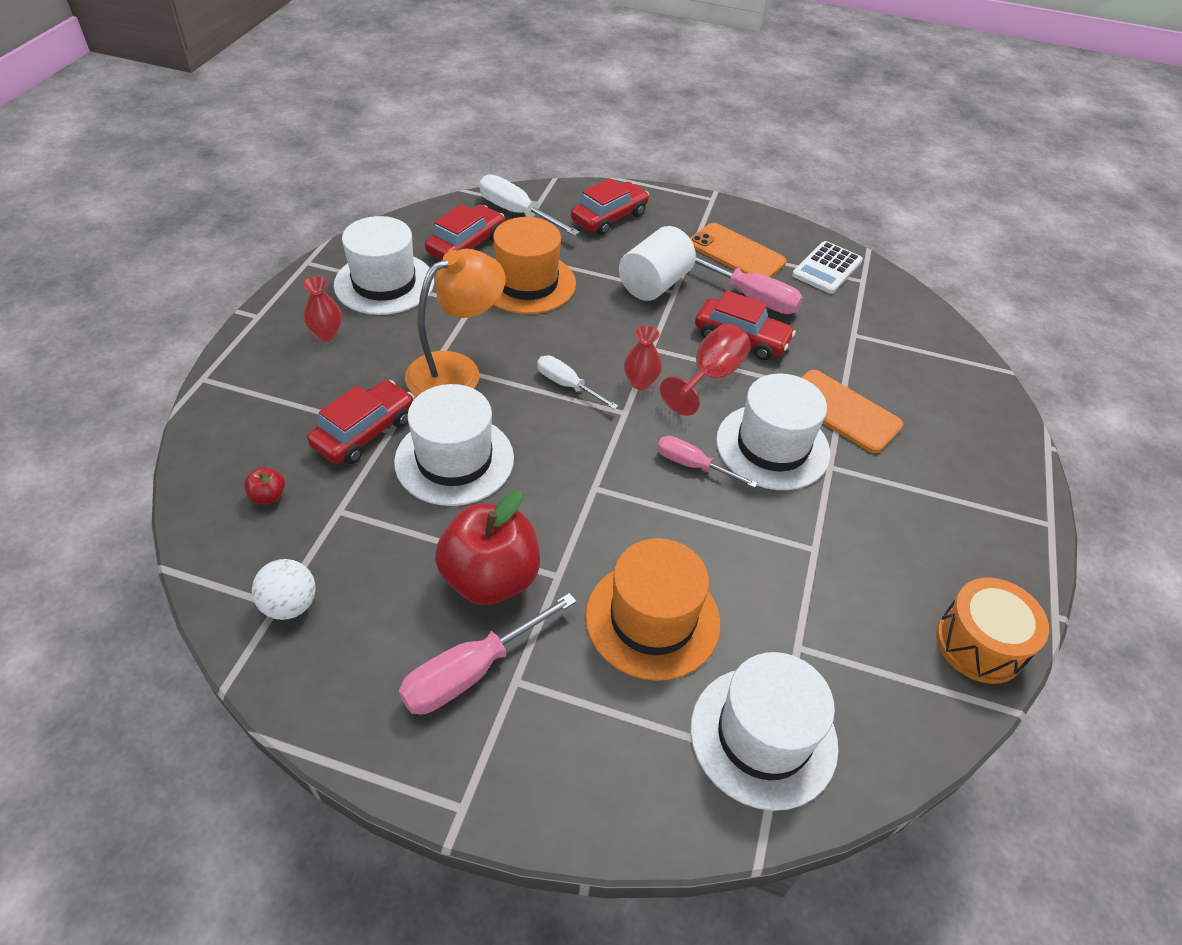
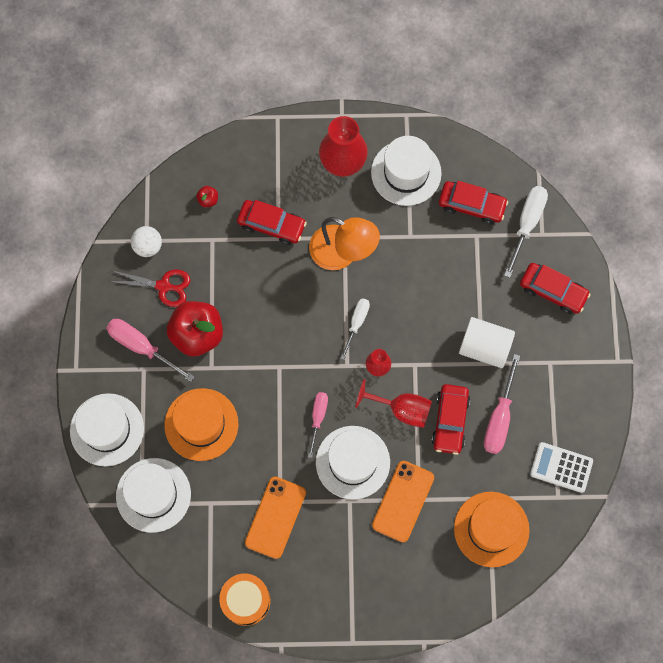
camera: 75 degrees right, 25 degrees up
red vase [303,276,342,341] -> red vase [319,116,368,177], size x1.94
white hat [394,384,514,506] -> white hat moved to [70,393,144,466]
orange hat [493,217,576,314] -> orange hat moved to [454,492,530,567]
orange phone [690,223,787,277] -> orange phone moved to [245,477,306,559]
none -> red scissors [108,270,190,307]

